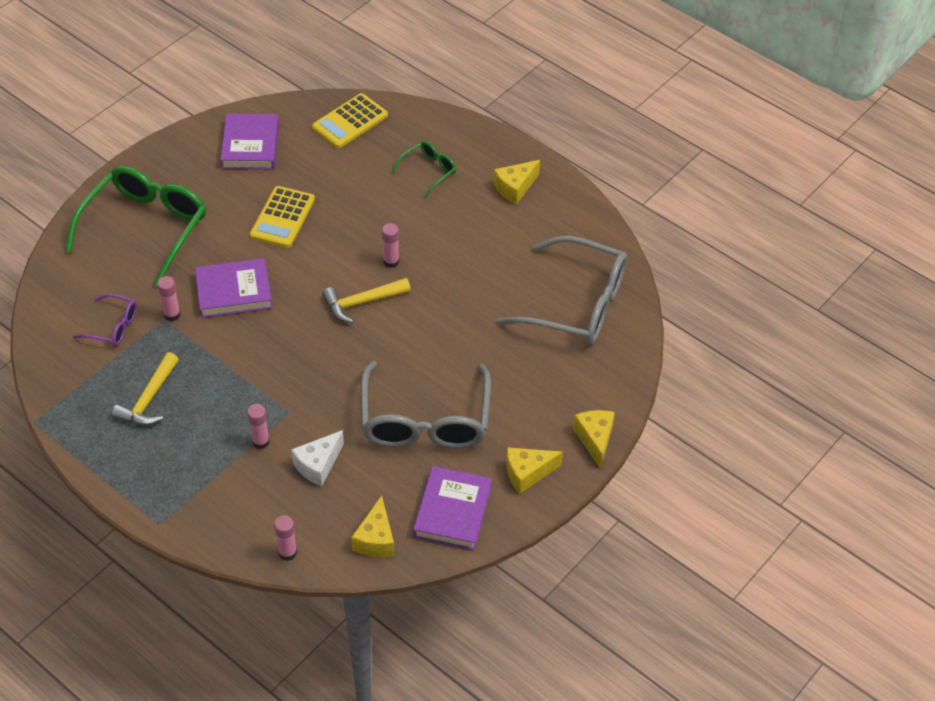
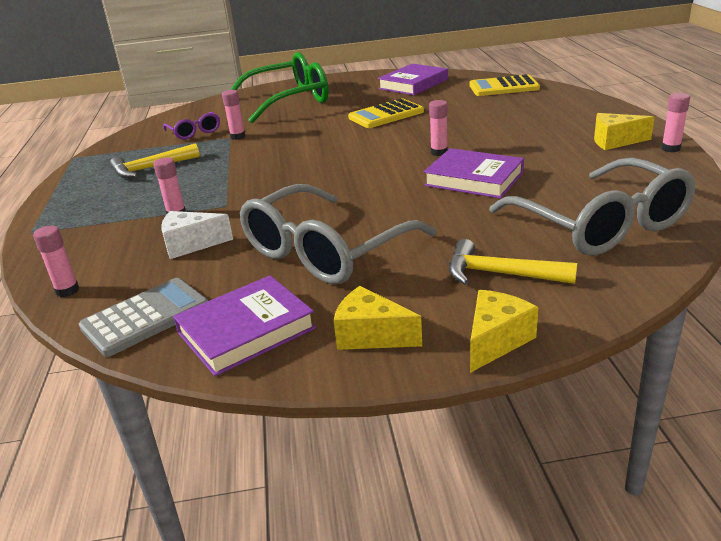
camera: 45 degrees right, 20 degrees down
purple book [195,258,272,318] -> purple book moved to [424,148,524,199]
yellow hammer [322,278,411,323] -> yellow hammer moved to [449,239,577,285]
yellow cheese [351,496,395,557] -> grey calculator [79,278,208,357]
green glasses [392,141,456,197] -> none
none -> pink glue stick [661,93,690,152]

